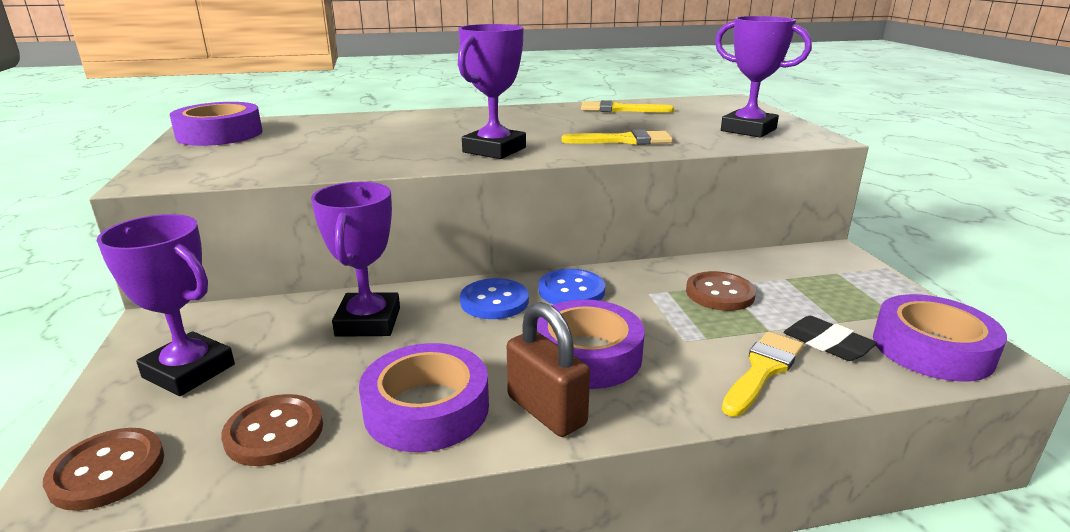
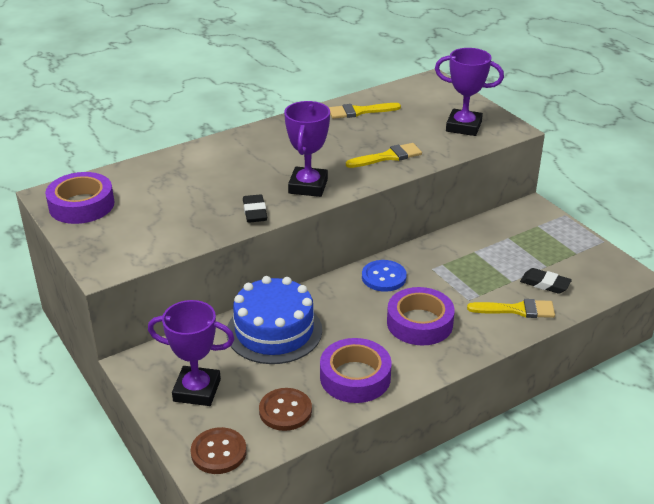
camera: 20 degrees left, 10 degrees up
purple trophy [311,182,400,337] -> blue cake [226,276,322,364]
blue button [460,278,529,319] -> none
brown padlock [507,302,590,437] -> none
brown button [686,271,756,311] -> none
yellow brush [722,331,804,417] -> yellow brush turned 75 degrees clockwise [467,299,555,318]
purple tape [873,294,1007,382] -> none
none -> black eraser [243,194,267,223]

